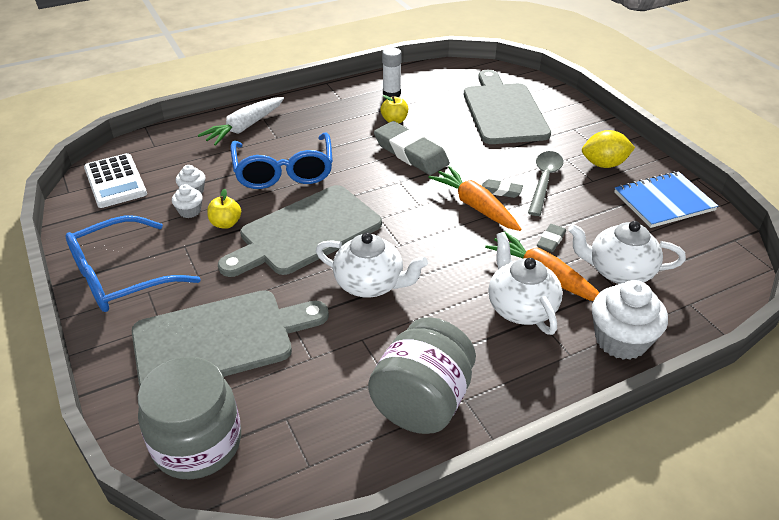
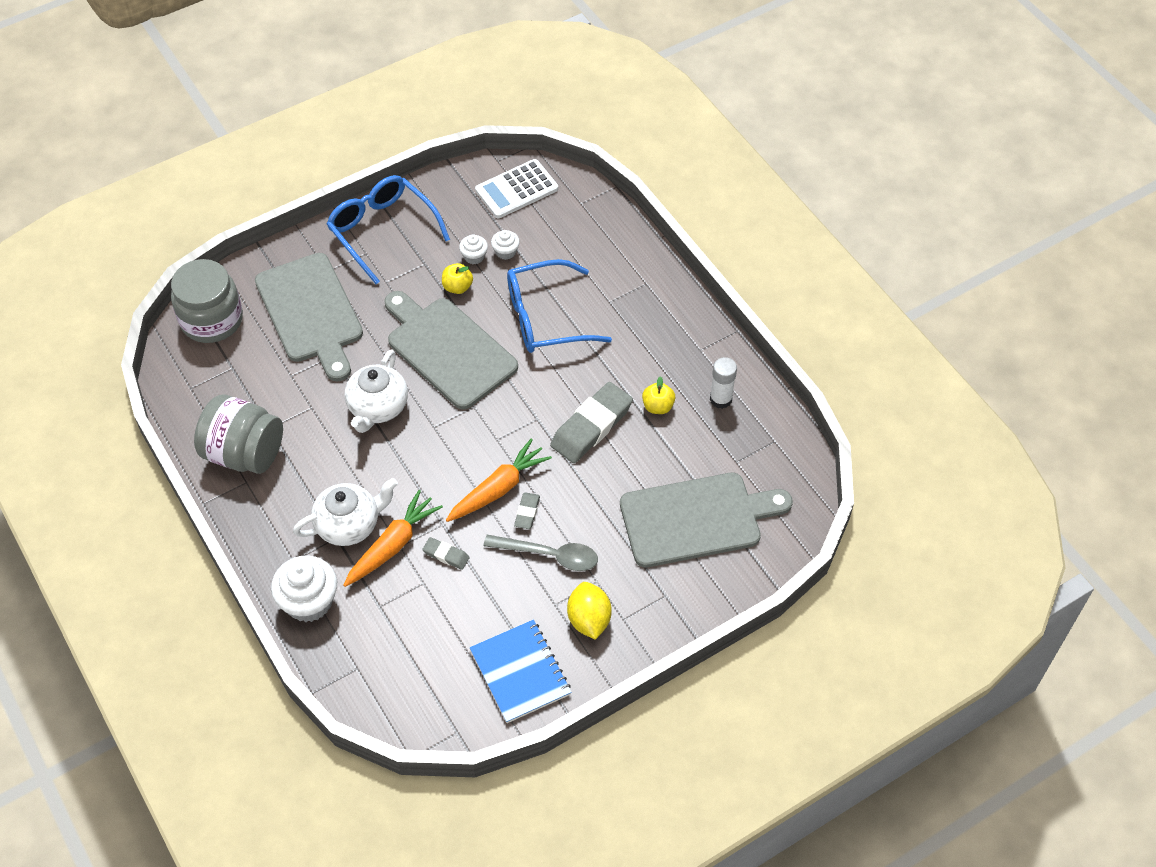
camera: 85 degrees right, 15 degrees up
white carrot [198,97,284,146] -> none
white teapot [568,221,686,284] -> none

